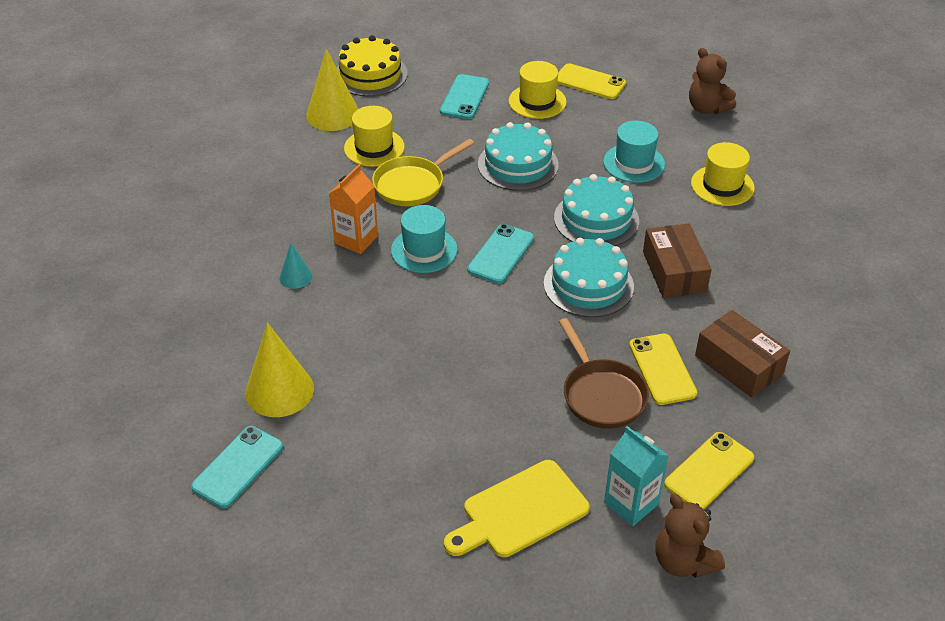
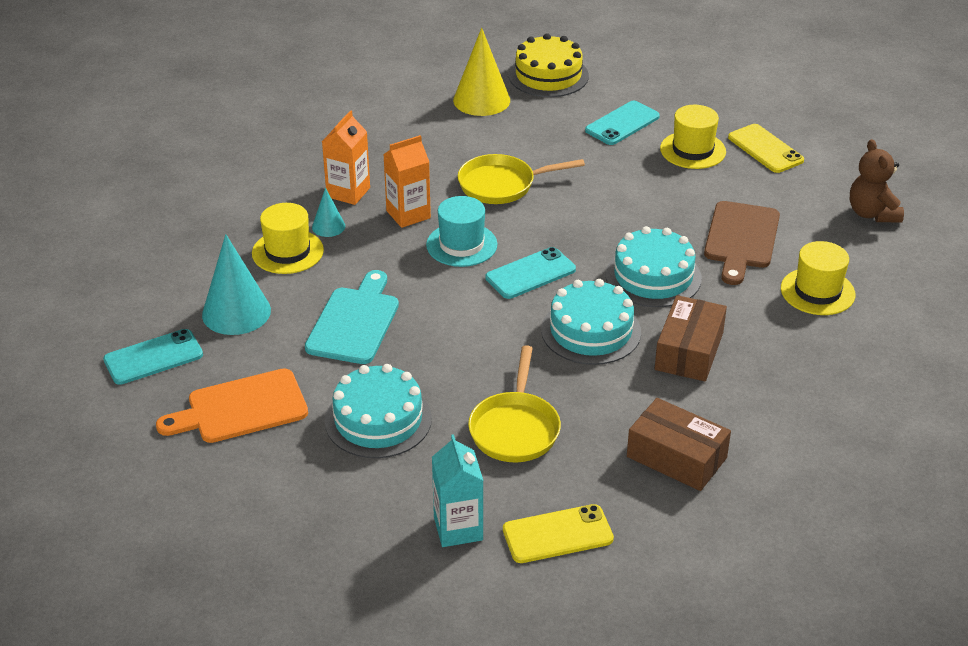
camera: 30 degrees right, 5 degrees down
yellow cone [245,323,314,417] -> turquoise cone [202,234,271,335]
yellow hat [344,106,405,167] -> yellow hat moved to [252,203,324,274]
yellow cutting board [444,460,590,557] -> none
turquoise cake [478,122,559,191] -> turquoise cake moved to [325,364,432,458]
brown pan [559,318,649,429] -> yellow pan [468,345,561,462]
turquoise hat [603,121,665,183] -> brown cutting board [704,201,780,285]
yellow phone [629,334,697,405] -> none
brown teddy bear [655,494,725,578] -> none
brown box [695,310,790,398] -> brown box turned 45 degrees counterclockwise [627,398,731,491]
none -> orange cutting board [156,368,308,443]
none -> turquoise cutting board [305,270,399,364]
none -> orange carton [322,110,370,205]

